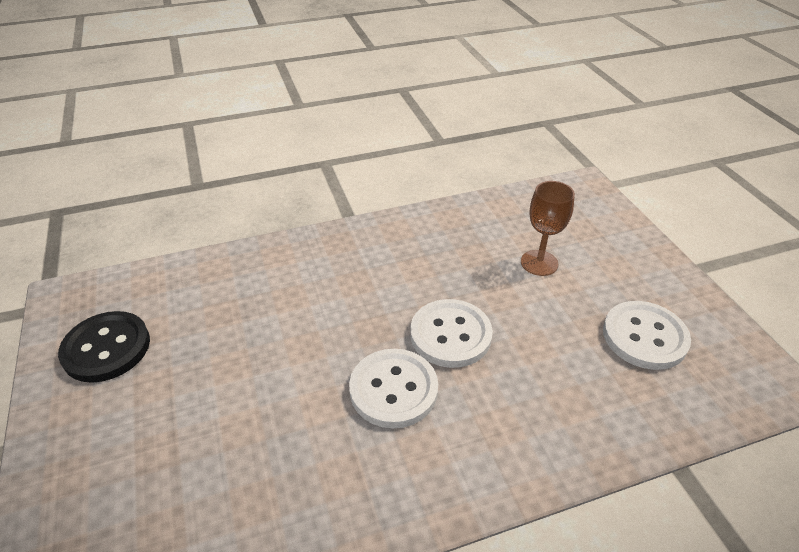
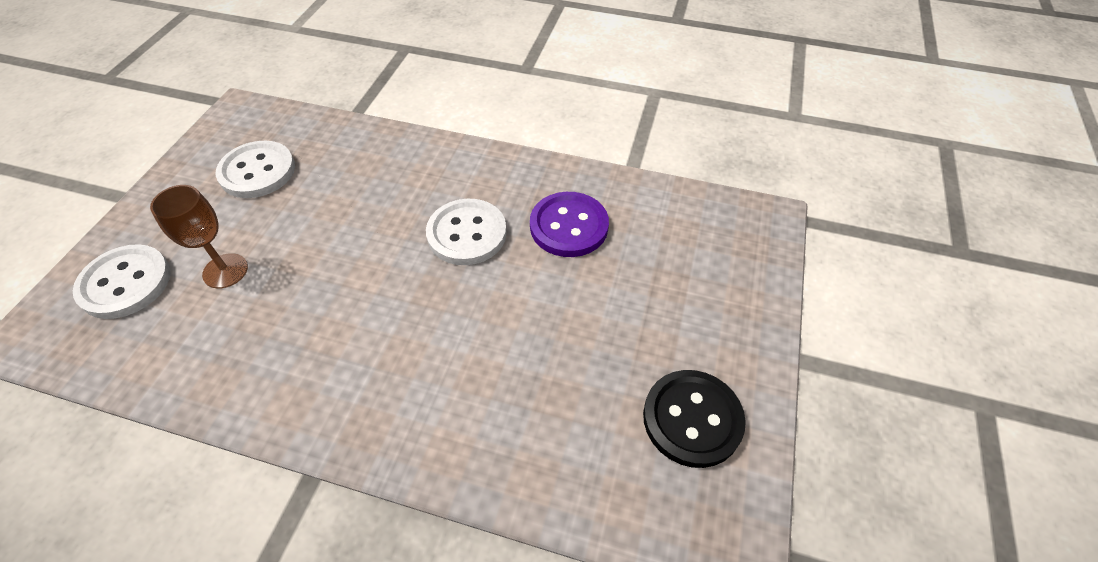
camera: 145 degrees left, 10 degrees up
white button [410,299,493,368] -> white button moved to [73,244,171,319]
none -> purple button [530,192,609,257]

